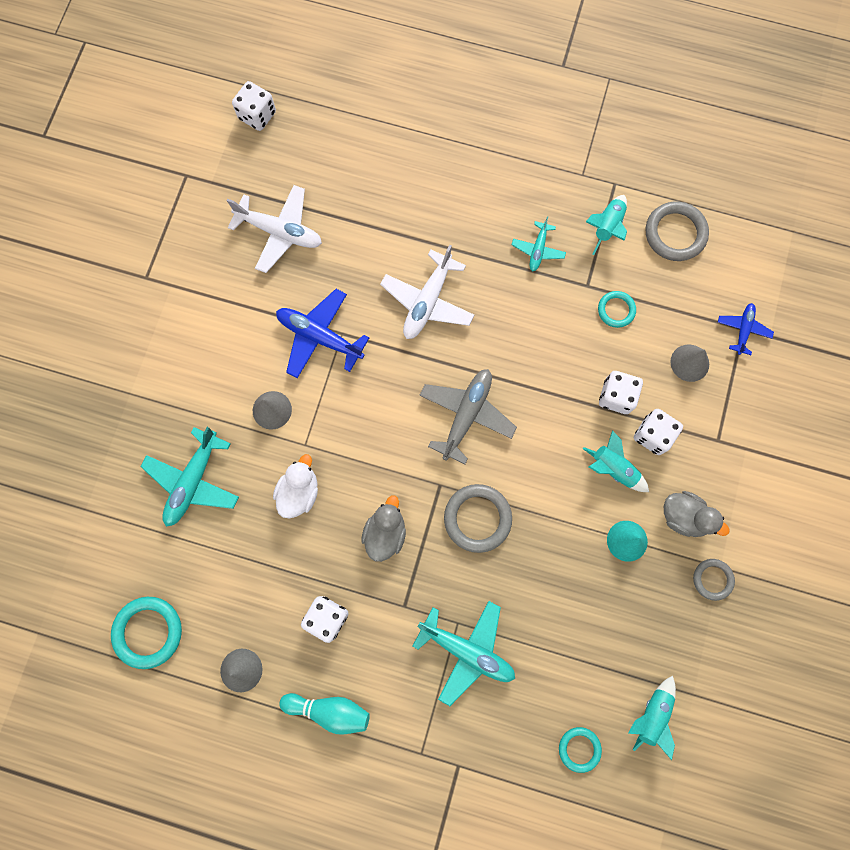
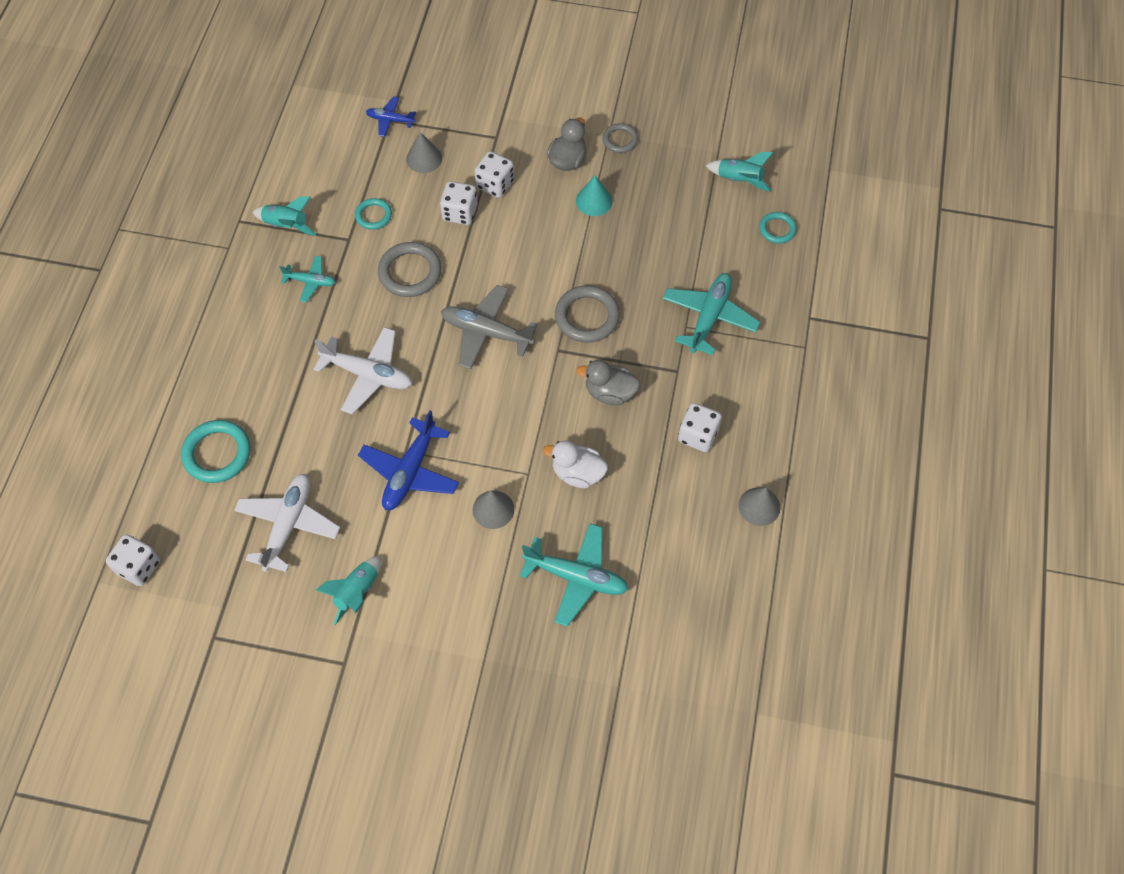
camera: 95 degrees left, 15 degrees down
turquoise ring [111,597,182,669] -> turquoise ring moved to [181,420,251,483]
turquoise bowling pin [279,693,370,735] -> none
turquoise rocket [583,430,649,492] -> turquoise rocket moved to [316,555,382,625]
grey ring [646,201,709,261] -> grey ring moved to [378,242,441,297]

